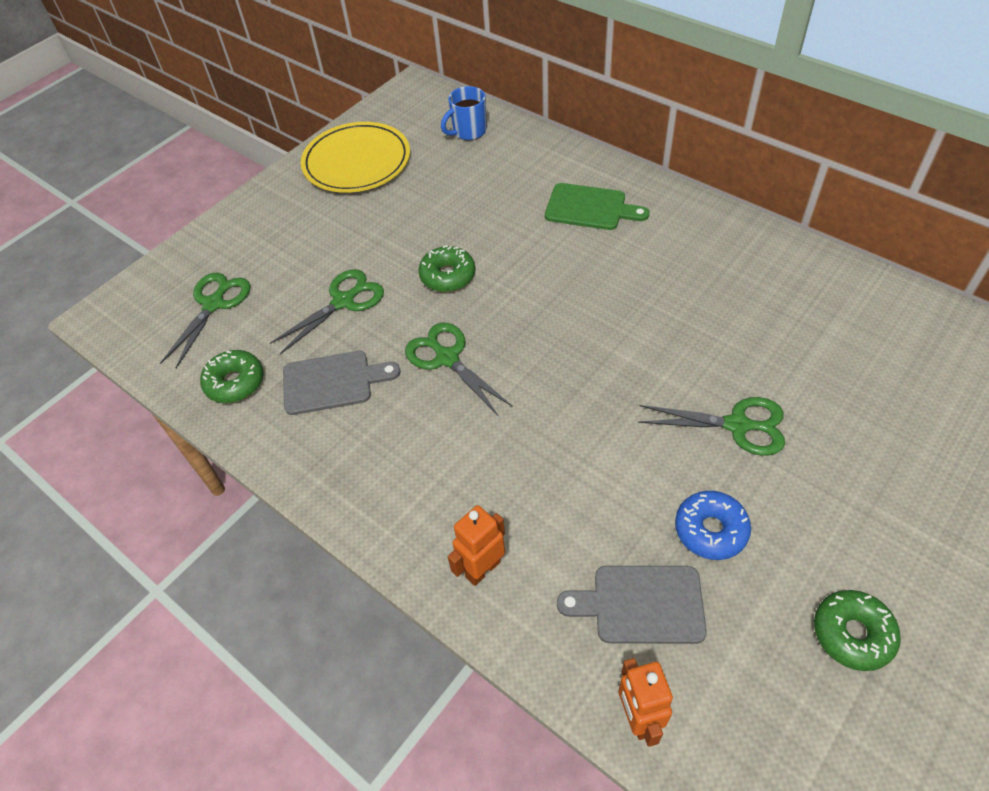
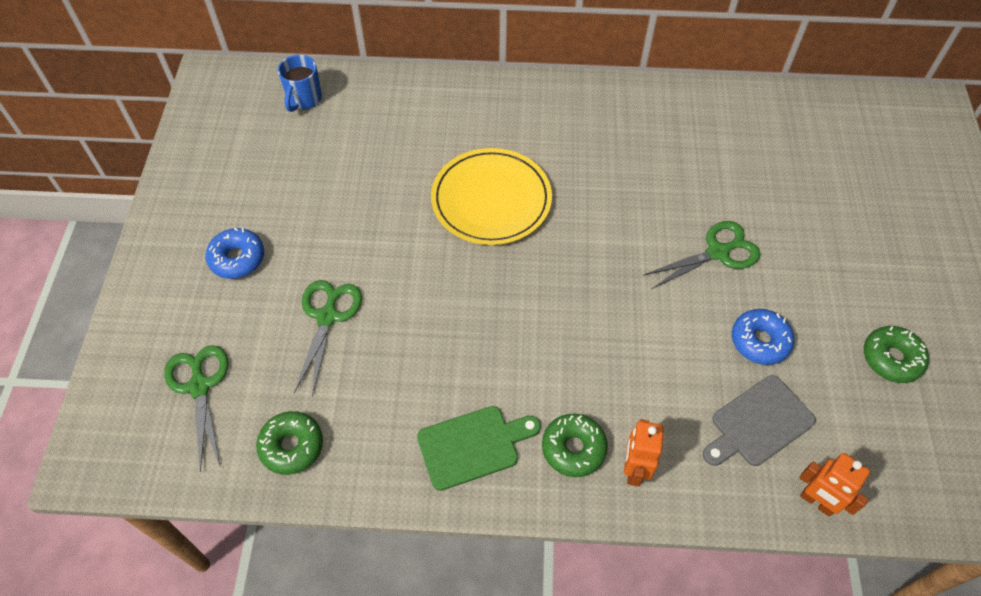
camera: 40 degrees left, 5 degrees up
grey cutting board [283,351,401,415] -> none
yellow plate [301,122,410,193] -> yellow plate moved to [431,148,552,245]
green scissors [405,323,513,415] -> none
green donut [418,245,475,292] -> green donut moved to [542,414,608,477]
green cutting board [545,183,649,230] -> green cutting board moved to [417,406,541,491]
none -> blue donut [205,228,264,279]

